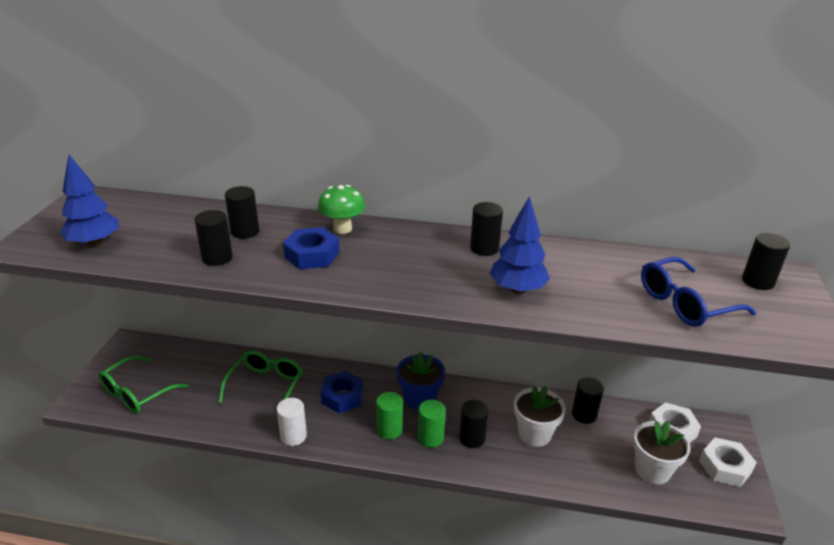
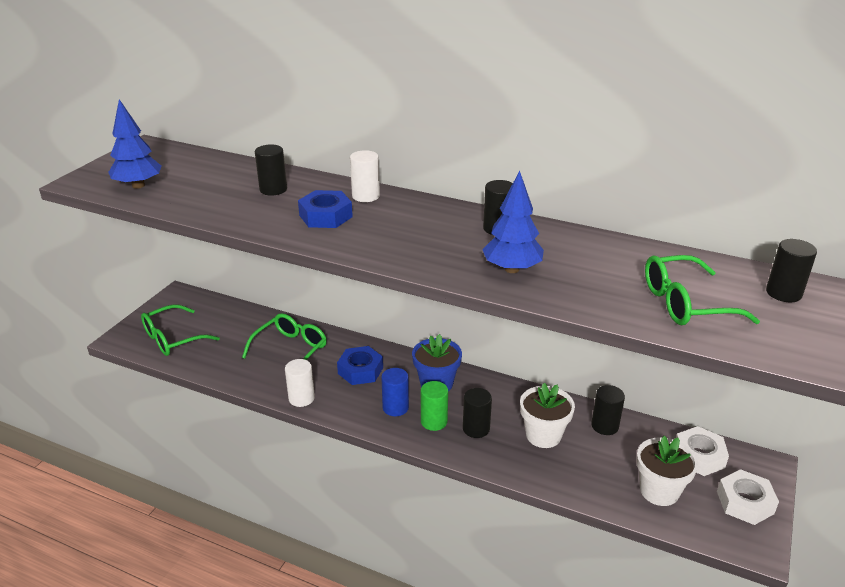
camera: 15 degrees right, 0 degrees up
black cylinder [194,210,233,266] -> none
green mushroom [318,185,366,234] -> white cylinder [350,150,380,202]
green cylinder [376,392,403,439] -> blue cylinder [381,368,409,416]
blue glasses [641,257,756,327] -> green glasses [645,255,760,325]

